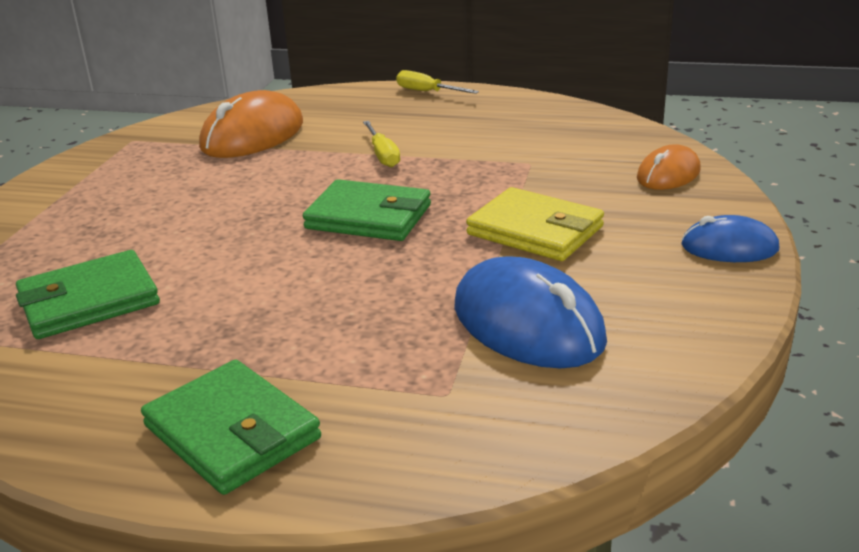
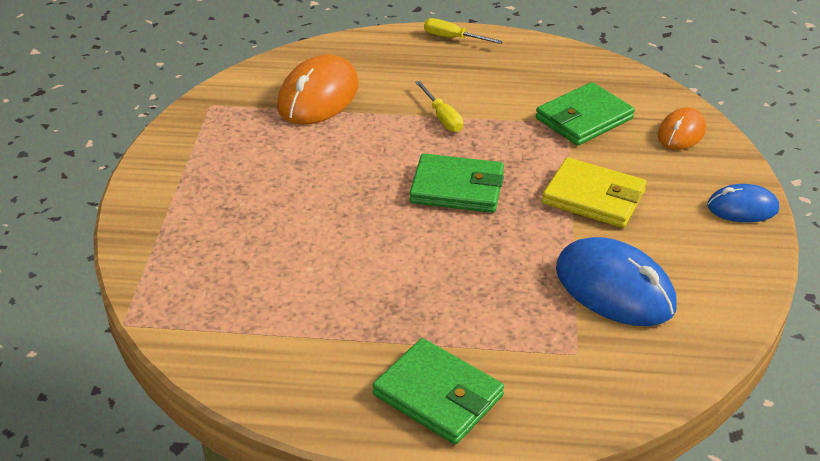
camera: 10 degrees left, 10 degrees up
green wallet [16,250,160,339] -> green wallet moved to [536,82,635,146]

